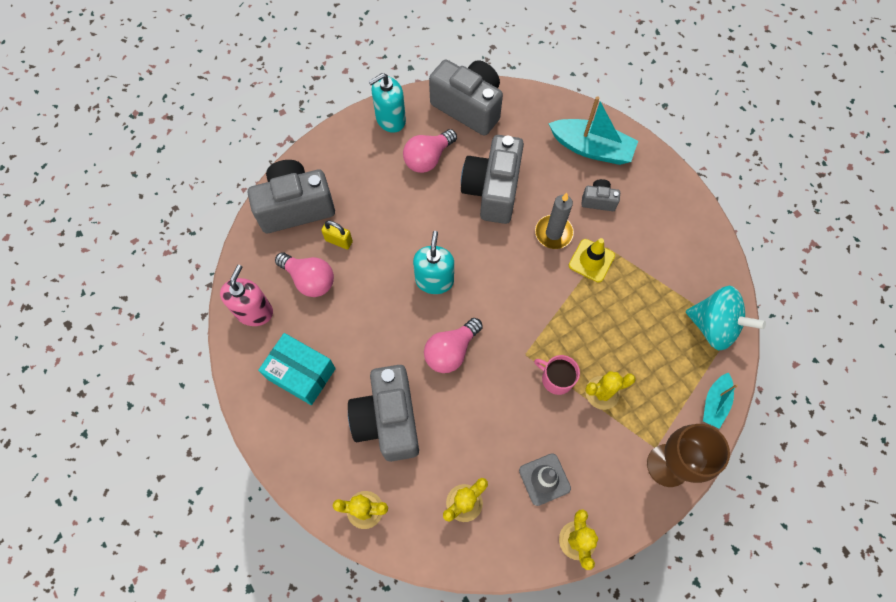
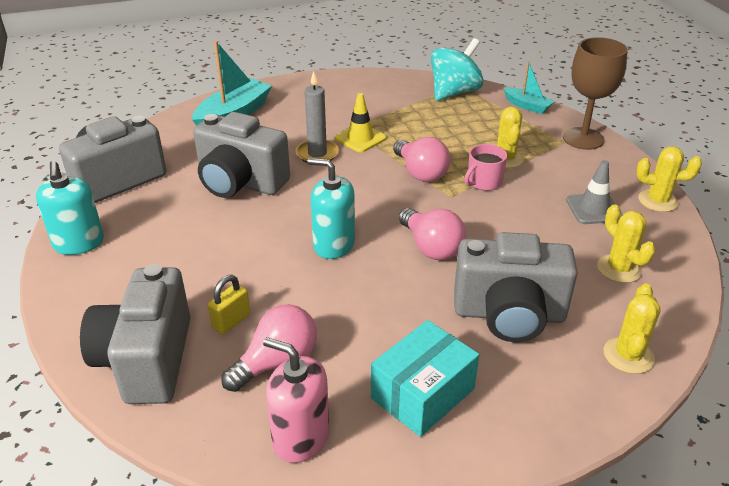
camera: 75 degrees left, 30 degrees down
pink light bulb [403,129,457,173] -> pink light bulb moved to [393,137,450,182]
grey camera [581,179,620,211] -> none

